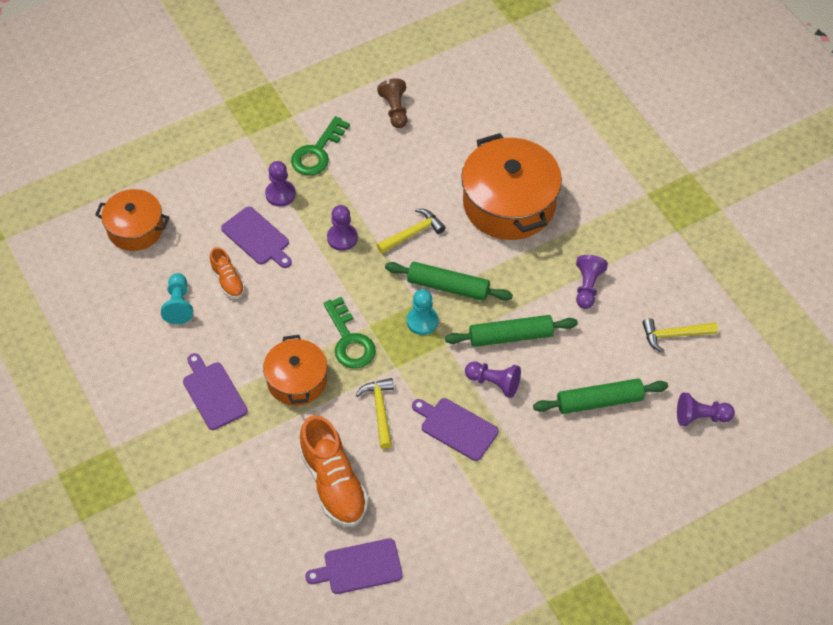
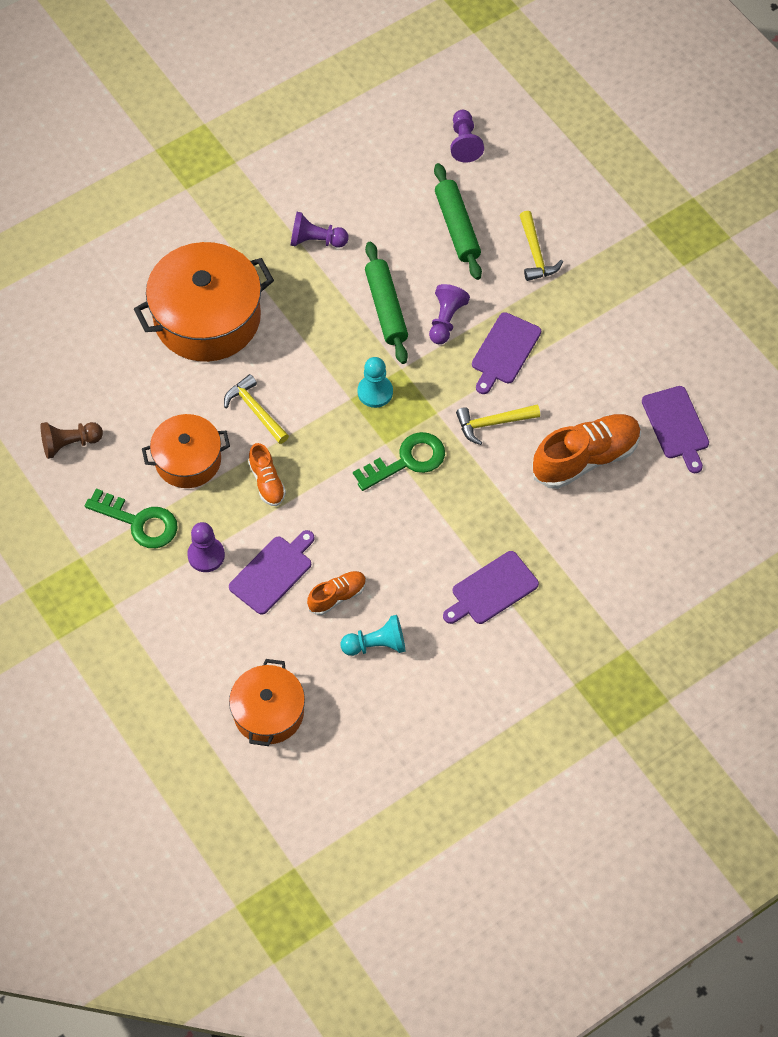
camera: 95 degrees left, 5 degrees up
orange pot [263,335,327,406] -> orange pot moved to [142,414,230,488]
purple pawn [327,205,358,251] -> orange shoe [248,443,286,506]
green rolling pin [385,262,513,301] -> none
yellow hammer [642,318,718,353] -> yellow hammer moved to [519,211,563,281]

